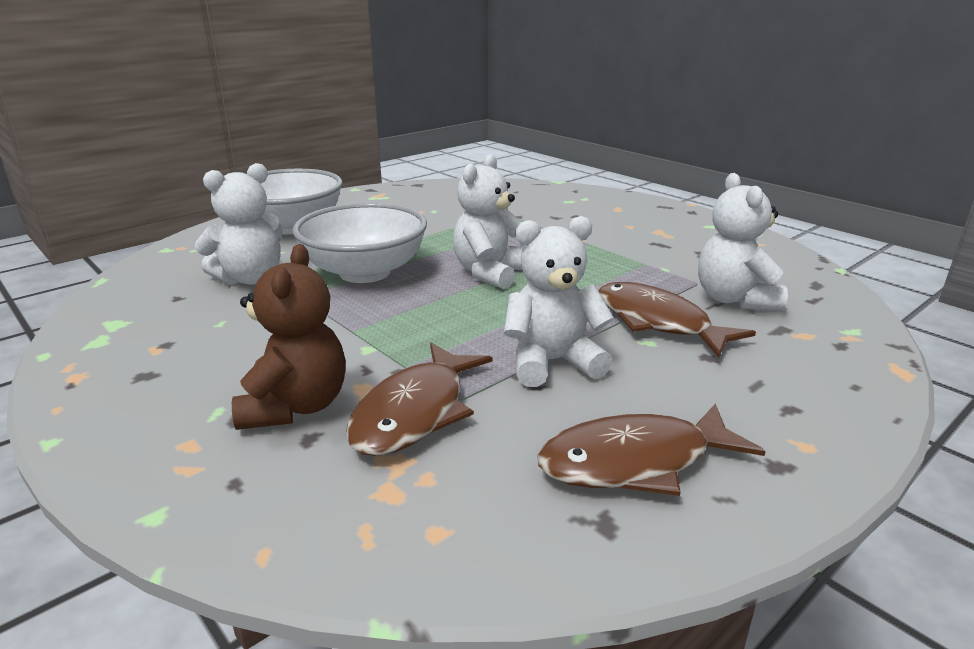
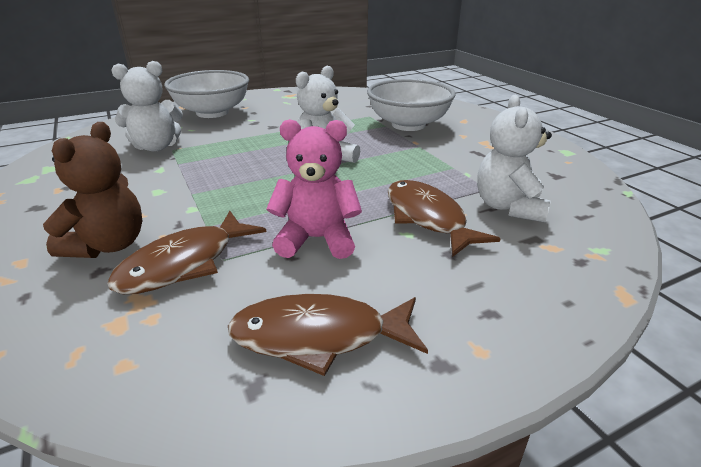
camera: 15 degrees right, 5 degrees up
white bowl [293,203,427,283] -> white bowl moved to [367,79,455,131]
white teddy bear [504,216,614,387] -> pink teddy bear [267,119,362,259]

